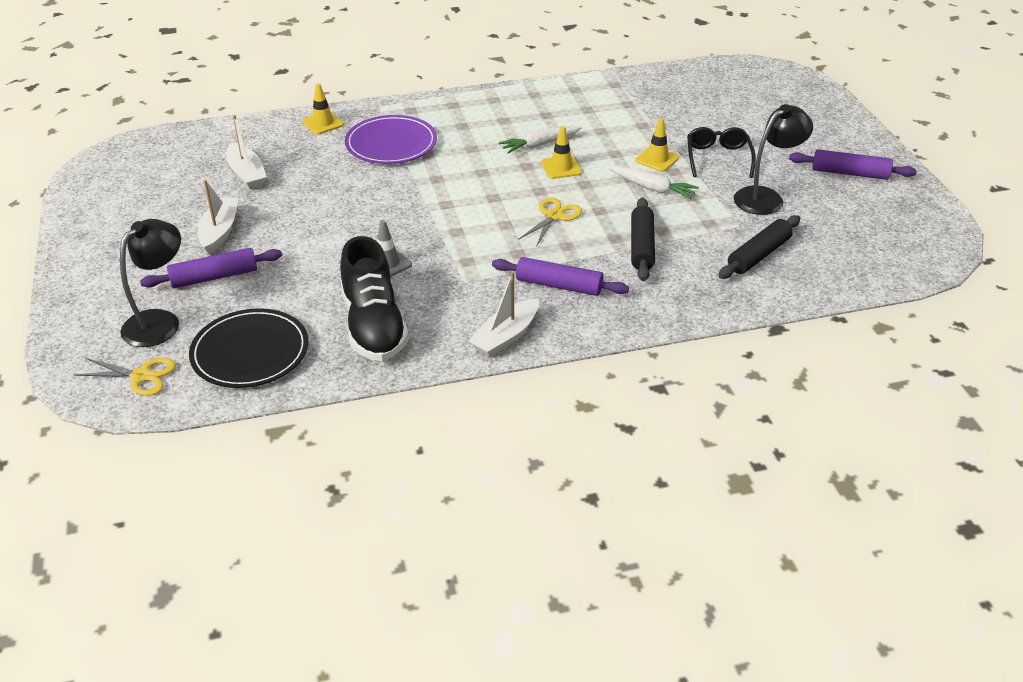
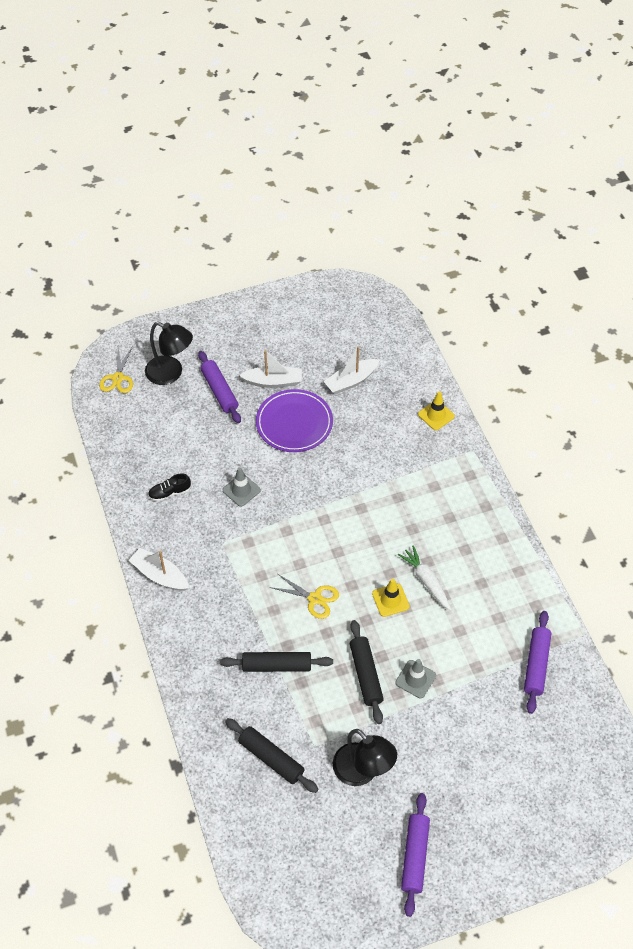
camera: 85 degrees right, 15 degrees up
black plate [189,308,309,388] -> none
black shoe [340,236,409,361] -> black shoe [148,473,191,502], size x0.45
purple plate [345,115,437,164] -> purple plate moved to [256,389,333,452]
purple rolling pin [492,257,629,296] -> purple rolling pin moved to [524,611,551,714]
white carrot [609,166,699,199] -> black rolling pin [350,620,384,724]
yellow traffic cone [635,118,679,172] -> grey traffic cone [395,659,436,698]
black glasses [687,127,756,178] -> none

